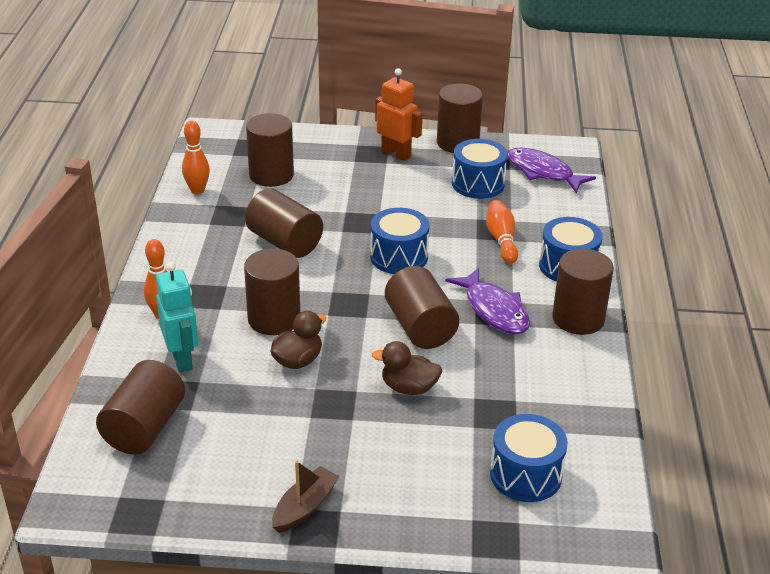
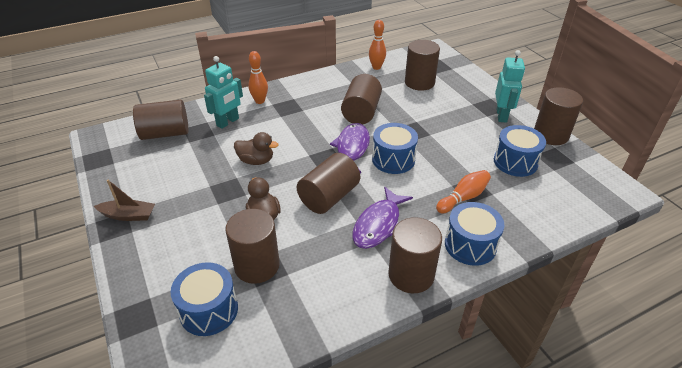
camera: 60 degrees right, 5 degrees up
brown cylinder [244,249,300,335] -> brown cylinder moved to [225,209,280,284]
orange robot [375,68,423,161] -> turquoise robot [495,50,525,123]
purple fish [507,148,596,193] -> purple fish moved to [330,123,370,173]

